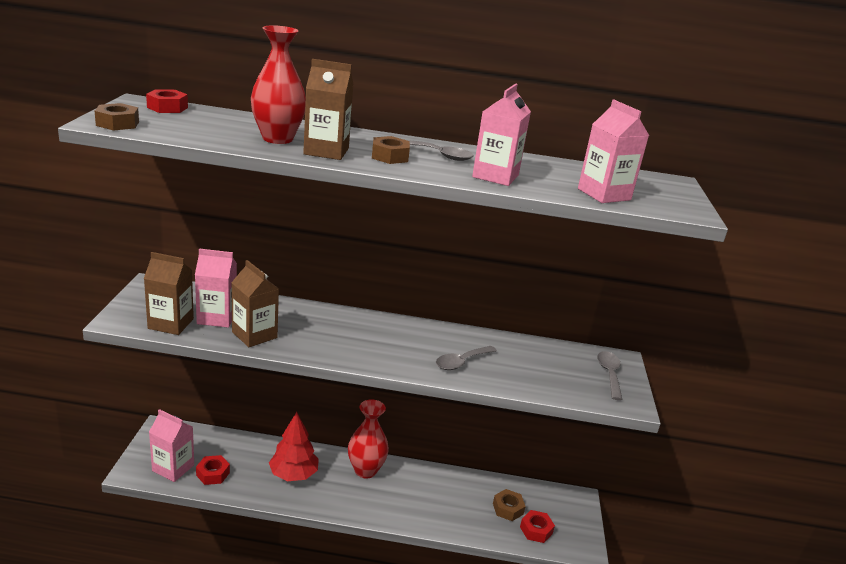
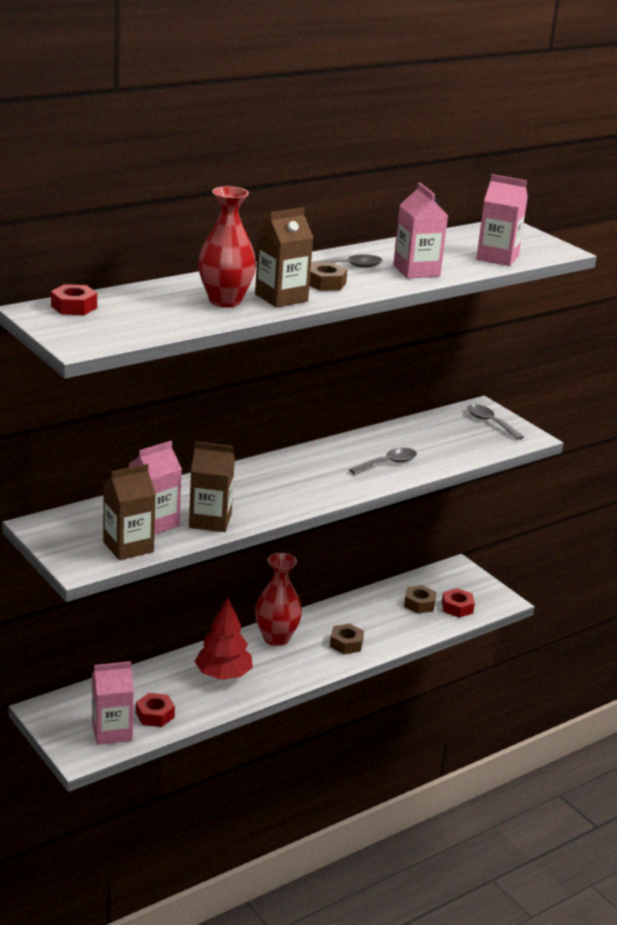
camera: 40 degrees left, 0 degrees up
brown nut [95,103,139,131] -> brown nut moved to [330,624,364,654]
grey spoon [436,346,497,370] -> grey spoon turned 135 degrees counterclockwise [349,448,417,475]

